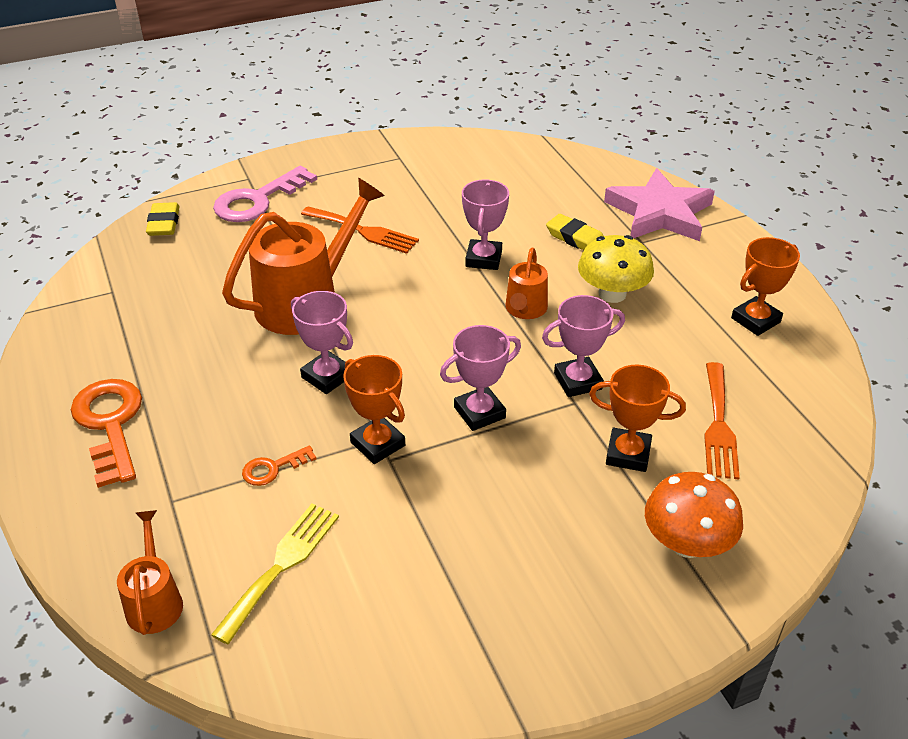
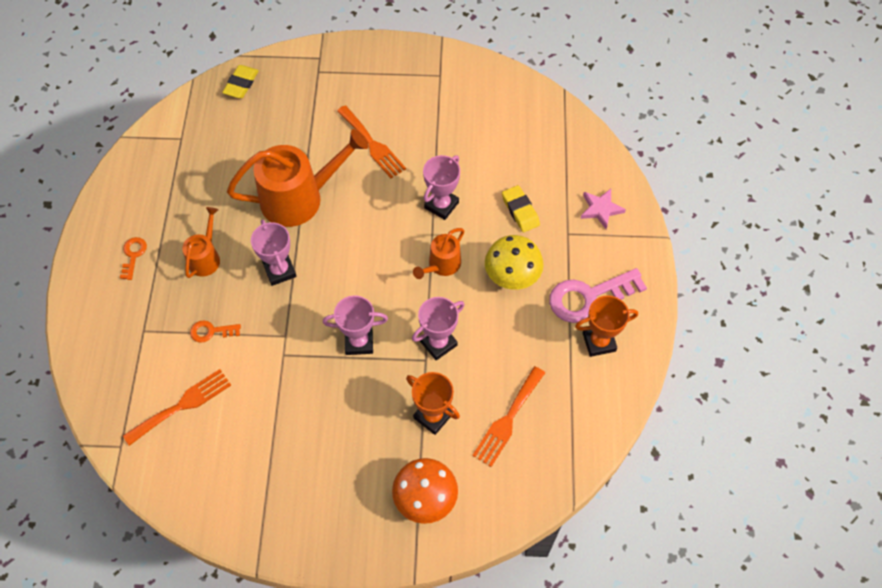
camera: 25 degrees right, 20 degrees up
orange key [71,379,142,488] -> orange key [120,237,147,280], size x0.50
orange watering can [117,510,183,635] -> orange watering can moved to [182,207,220,278]
yellow fork [211,503,339,644] -> orange fork [123,369,231,446]
pink key [213,166,317,222] -> pink key moved to [549,268,647,323]
orange trophy [343,355,405,464] -> none
pink trophy [542,295,625,397] -> pink trophy turned 45 degrees counterclockwise [412,297,464,360]
pink star [604,168,715,241] -> pink star [580,189,626,229], size x0.50

